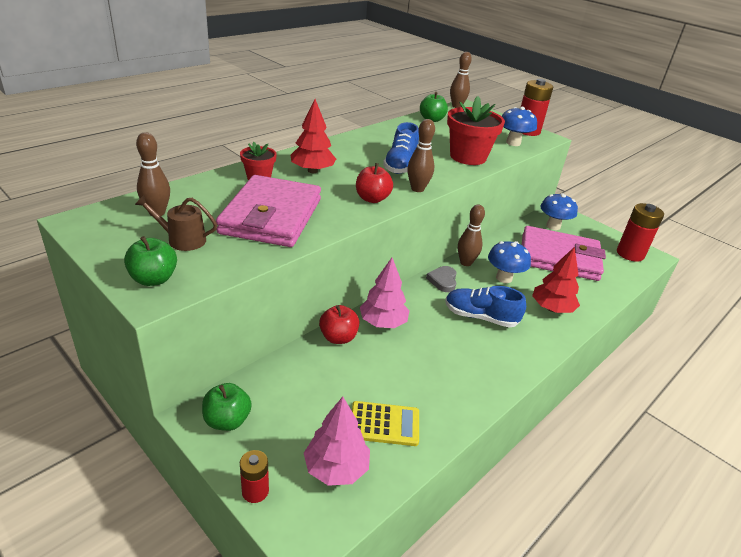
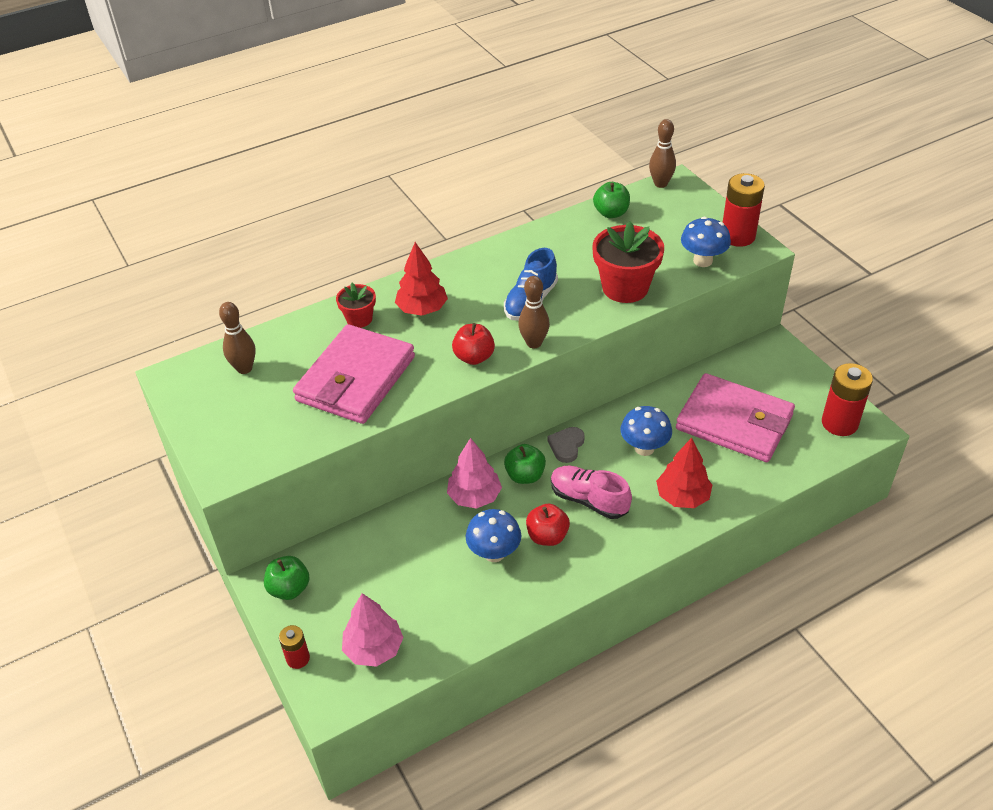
camera: 20 degrees right, 10 degrees up
green apple [124,236,177,286] -> green apple moved to [504,444,546,484]
brown watering can [135,195,217,251] -> none
red apple [319,305,360,344] -> red apple moved to [526,504,570,546]
yellow calculator [352,401,419,446] -> none
blue shoe [445,286,526,328] -> pink shoe [551,466,632,519]
brown bowling pin [458,204,485,266] -> none
blue mushroom [540,193,578,230] -> blue mushroom moved to [466,509,521,562]

